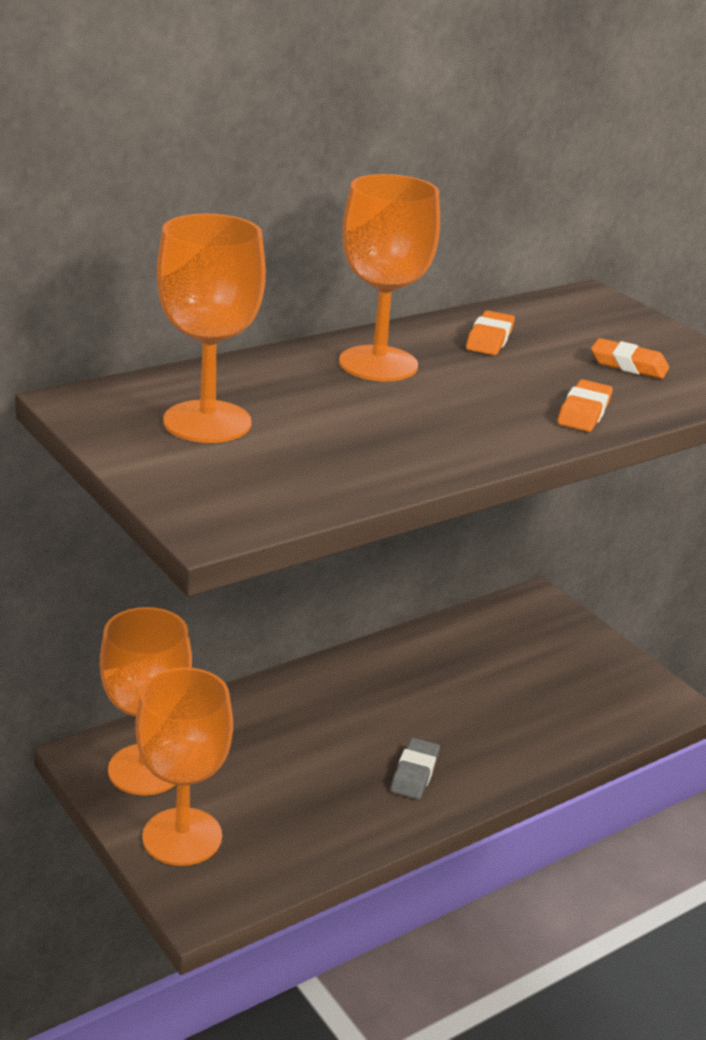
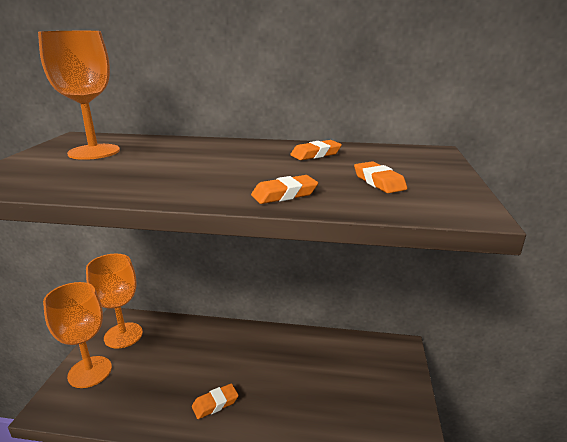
camera: 45 degrees right, 5 degrees down
orange goblet [339,174,440,381] -> none
grey eraser [391,738,440,800] -> orange eraser [192,383,239,419]

